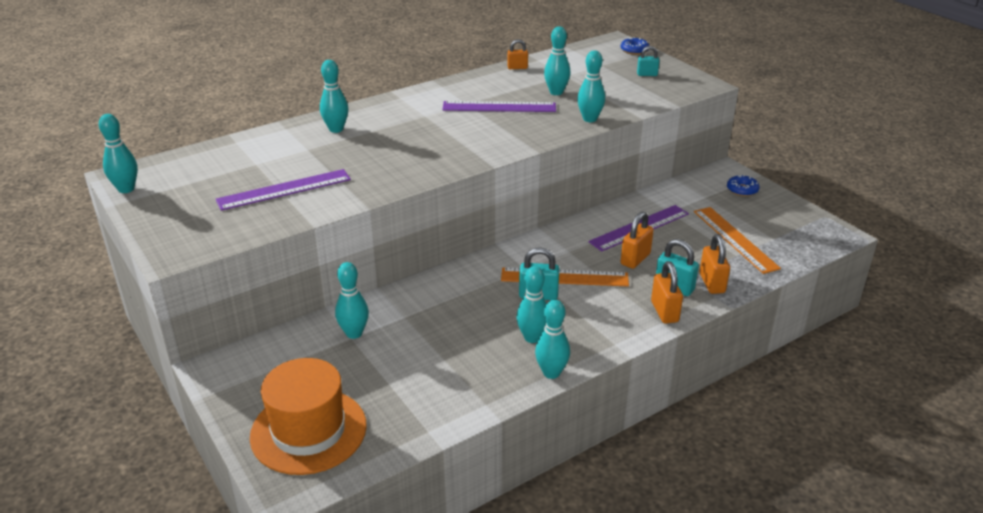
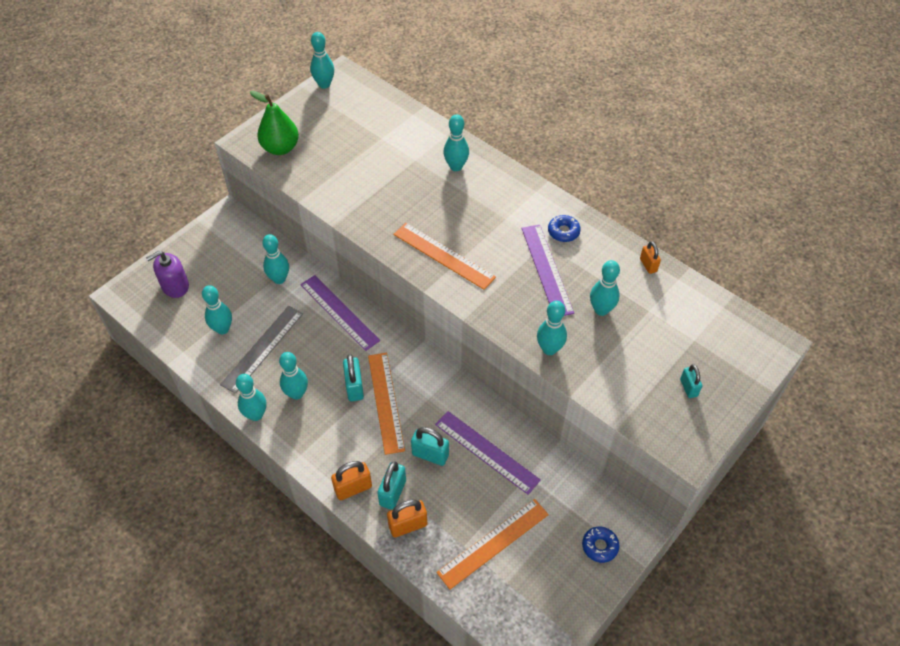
camera: 75 degrees right, 20 degrees up
purple ruler [216,169,351,211] -> purple ruler moved to [300,275,380,351]
orange hat [250,358,367,475] -> purple soap dispenser [146,251,189,298]
blue donut [621,37,649,55] -> blue donut moved to [548,215,581,242]
orange padlock [621,211,654,269] -> turquoise padlock [411,427,449,466]
none -> turquoise bowling pin [202,285,232,334]
none -> grey ruler [220,306,303,394]
none -> green pear [250,91,299,155]
none -> orange ruler [393,223,496,290]

